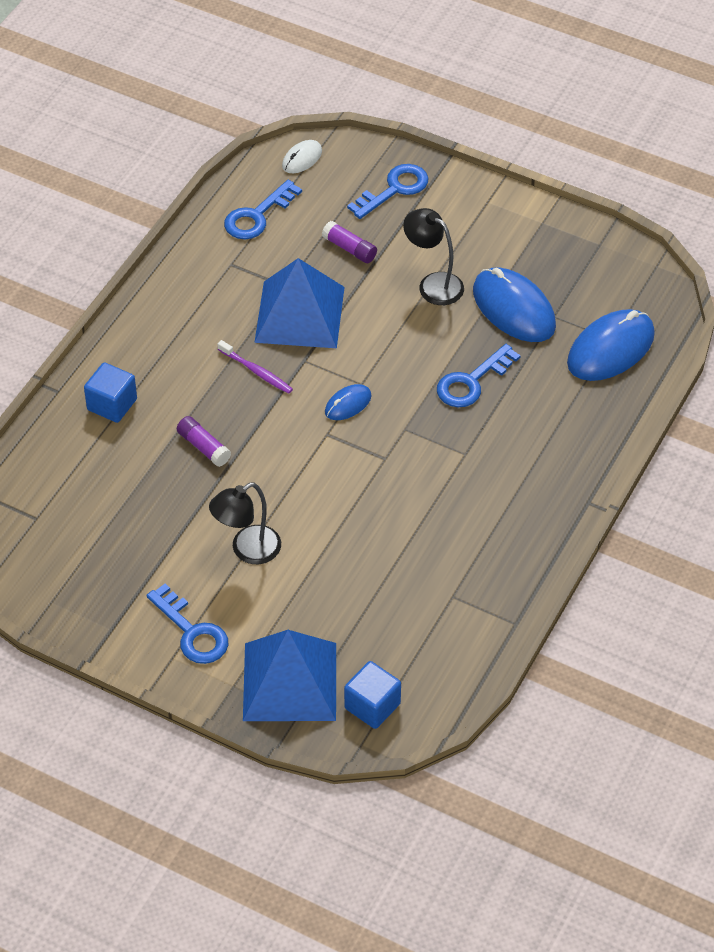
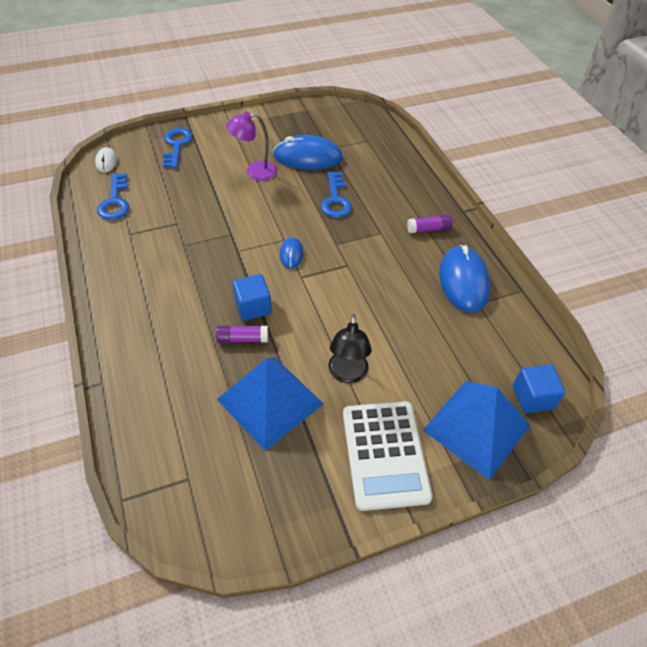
camera: 50 degrees left, 0 degrees up
blue cube [84,362,137,423] -> blue cube moved to [233,274,272,321]
blue key [146,584,228,664] -> white calculator [343,401,433,511]
purple toothbrush [217,340,293,394] -> none
blue pyramid [254,258,345,348] -> blue pyramid moved to [217,357,324,451]
purple glue stick [322,221,377,263] -> purple glue stick moved to [407,215,453,233]
black lamp [403,208,464,305] -> purple lamp [226,112,277,181]
blue mouse [567,309,655,381] -> blue mouse moved to [439,245,490,313]

